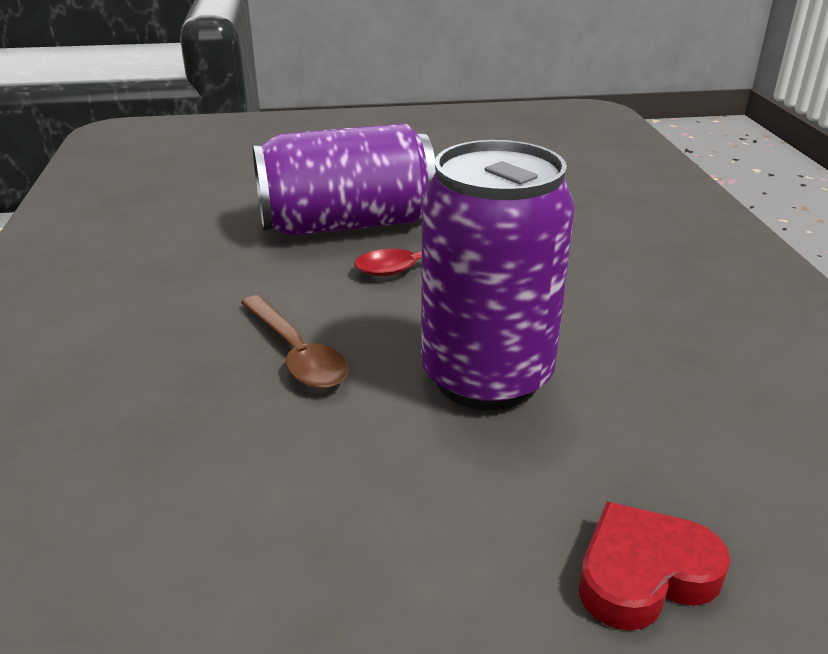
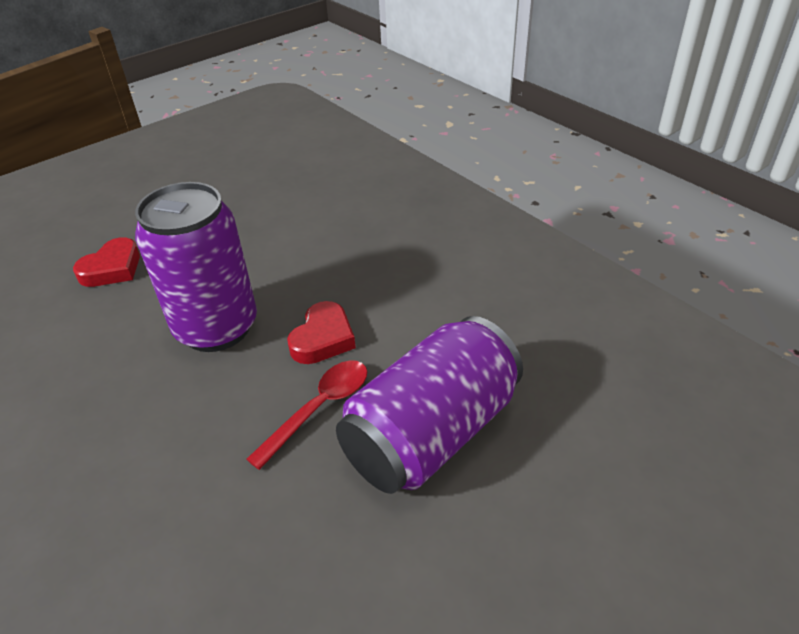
camera: 150 degrees right, 10 degrees up
brown spoon [241,295,349,389] -> none
none -> red heart [287,301,356,364]

